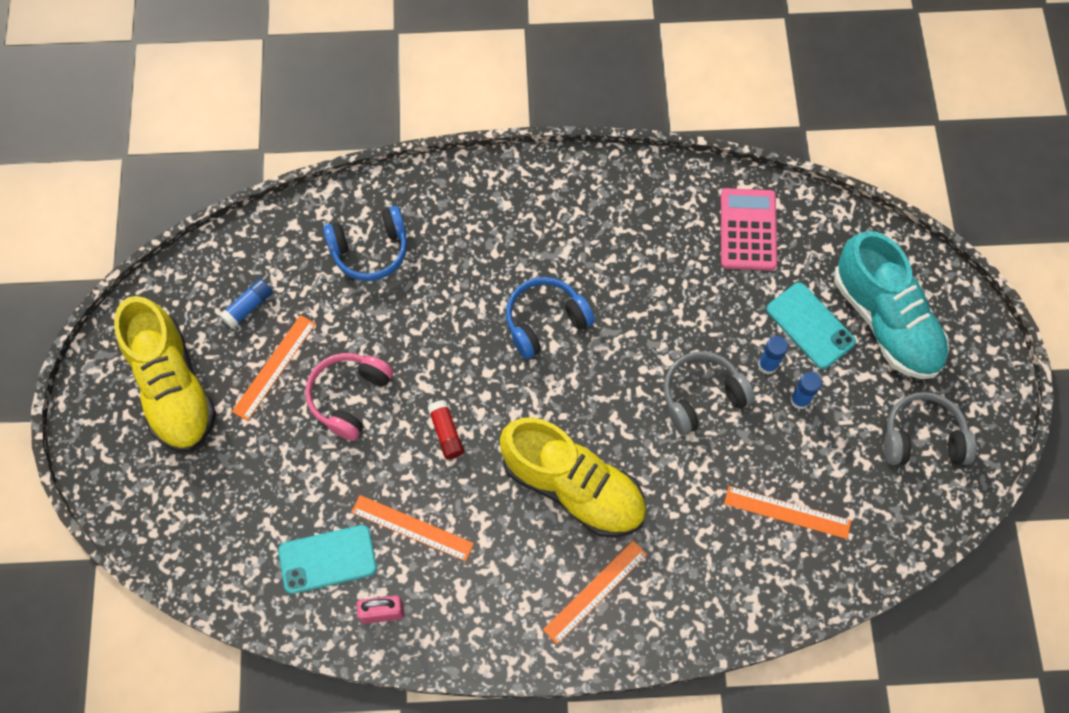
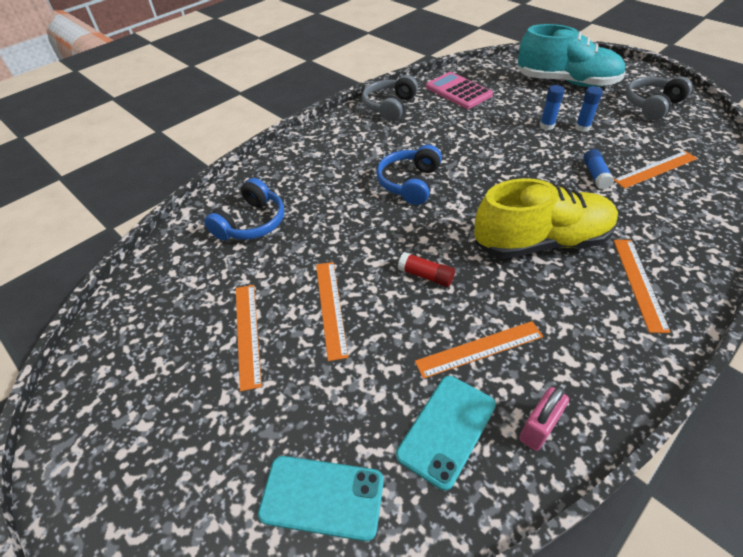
camera: 40 degrees left, 20 degrees down
yellow shoe [114,296,216,452] -> none
blue glue stick [219,278,273,329] -> blue glue stick moved to [583,149,614,190]
pink headphones [305,353,393,441] -> orange ruler [316,262,348,361]
grey headphones [663,351,755,435] -> grey headphones moved to [362,75,418,122]
turquoise phone [767,283,856,369] -> turquoise phone moved to [258,456,384,541]

